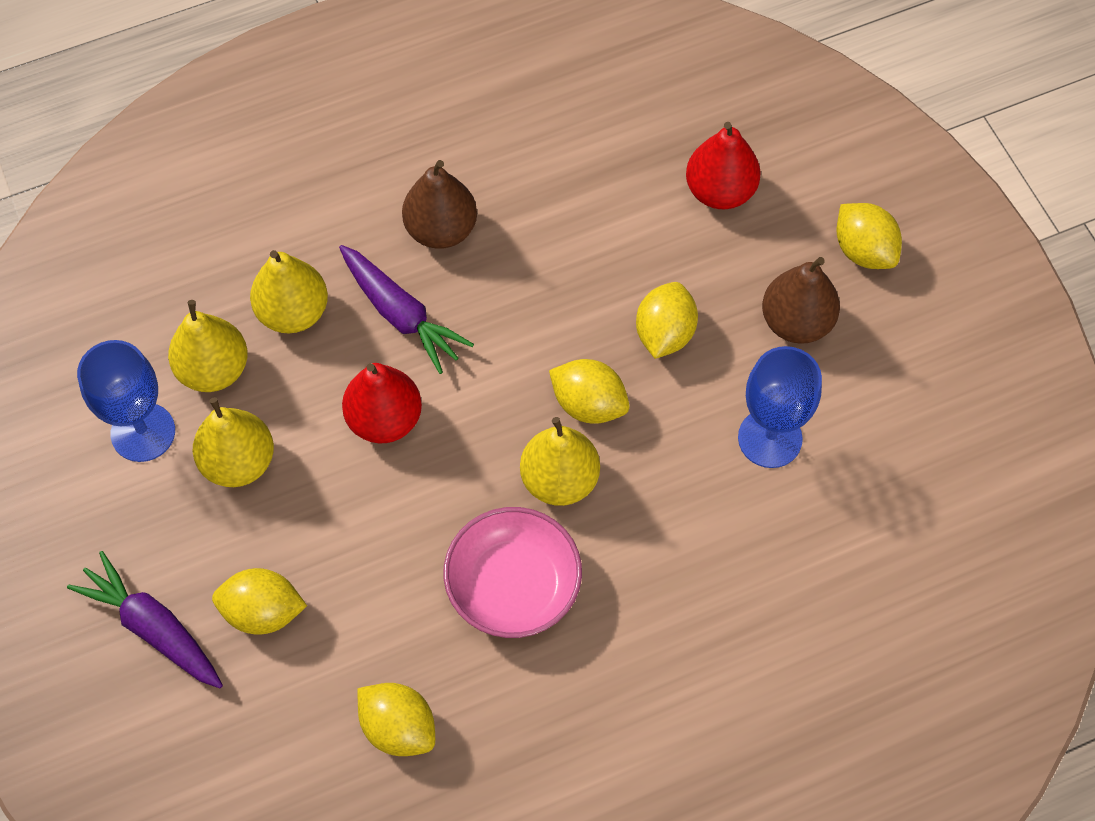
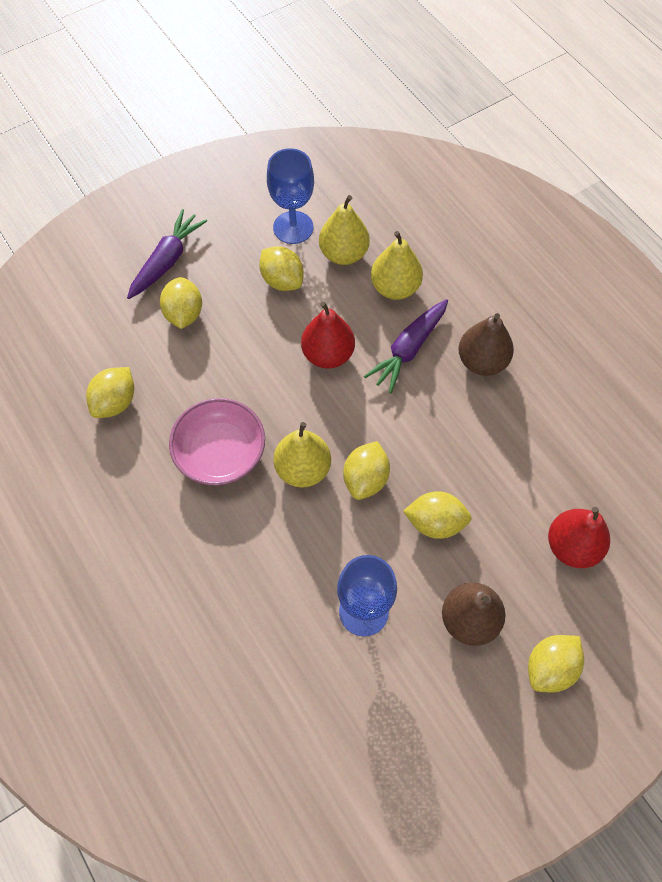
camera: 80 degrees right, 0 degrees up
yellow pear [193,397,274,487] -> yellow lemon [259,246,304,291]

